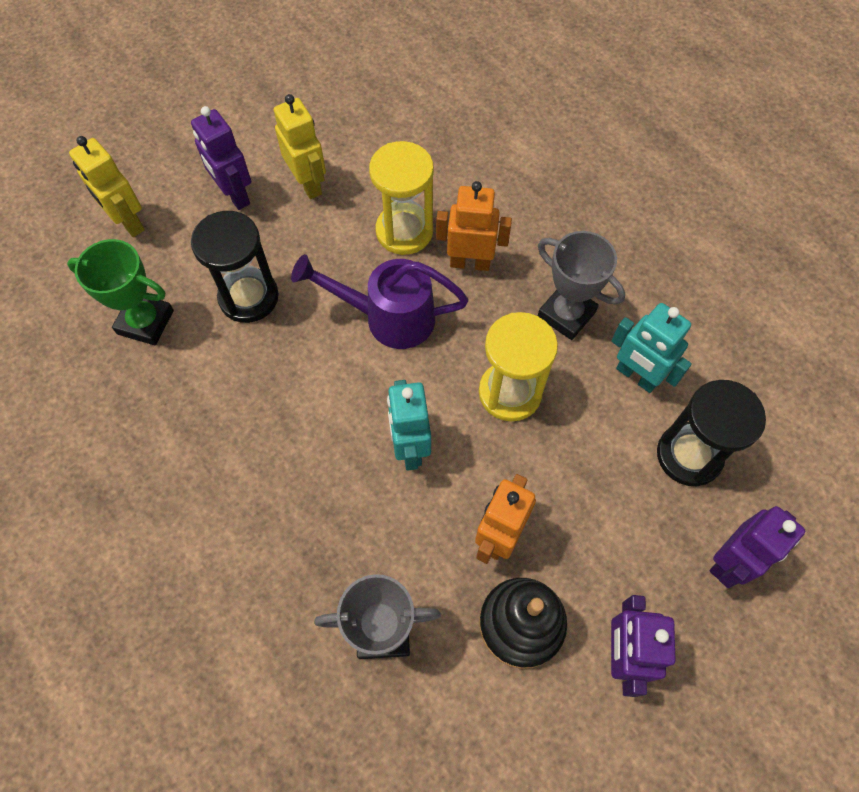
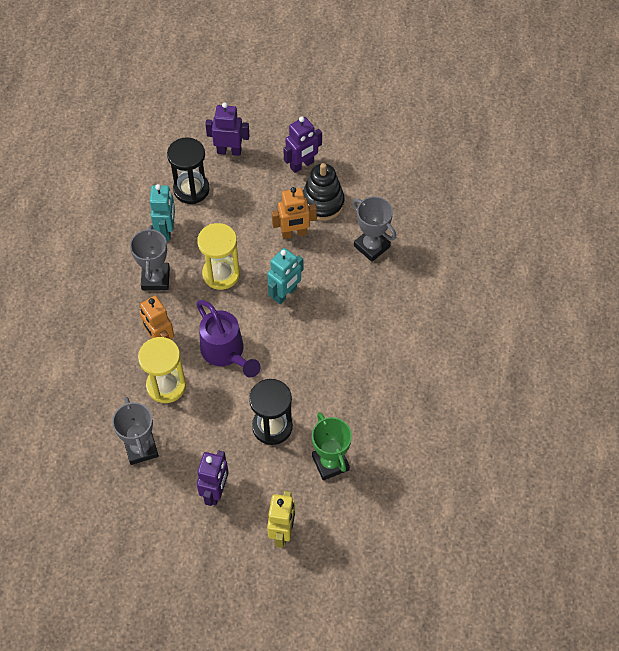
camera: 130 degrees left, 5 degrees down
yellow robot [274,94,326,199] -> none
none -> grey trophy [112,397,159,465]

